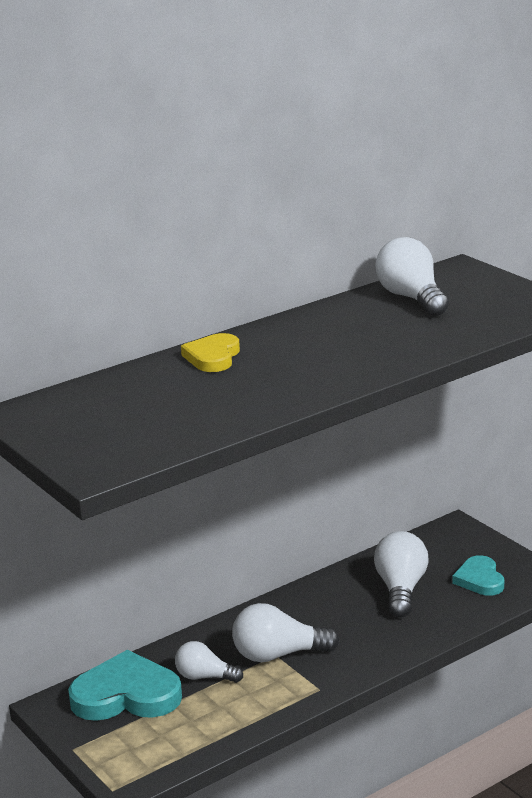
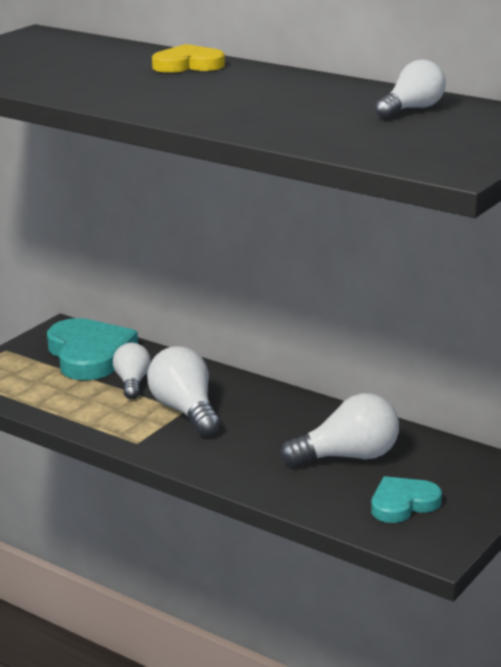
camera: 70 degrees right, 0 degrees up
white light bulb [375,237,449,316] -> white light bulb [375,59,446,118], size x0.64

